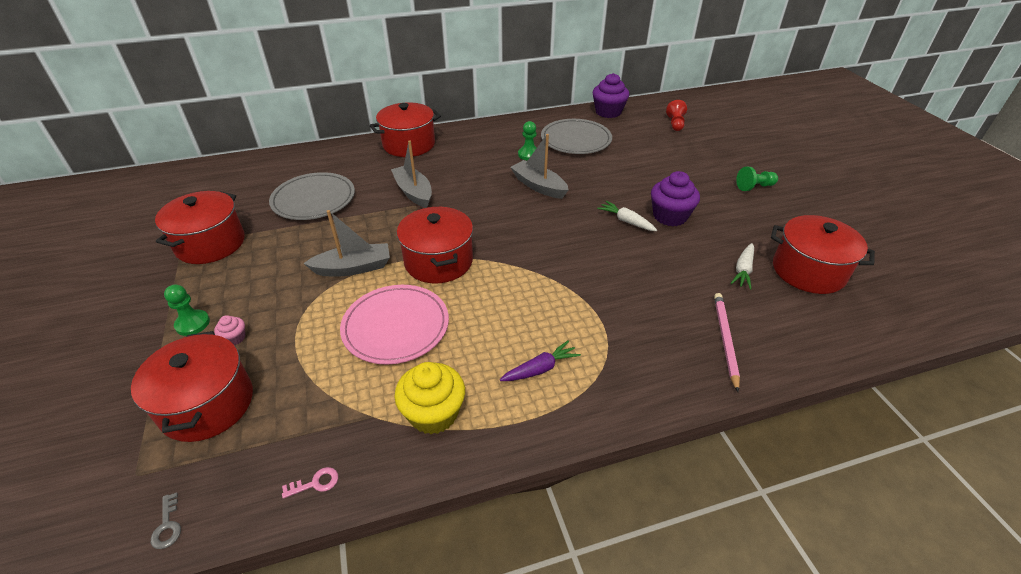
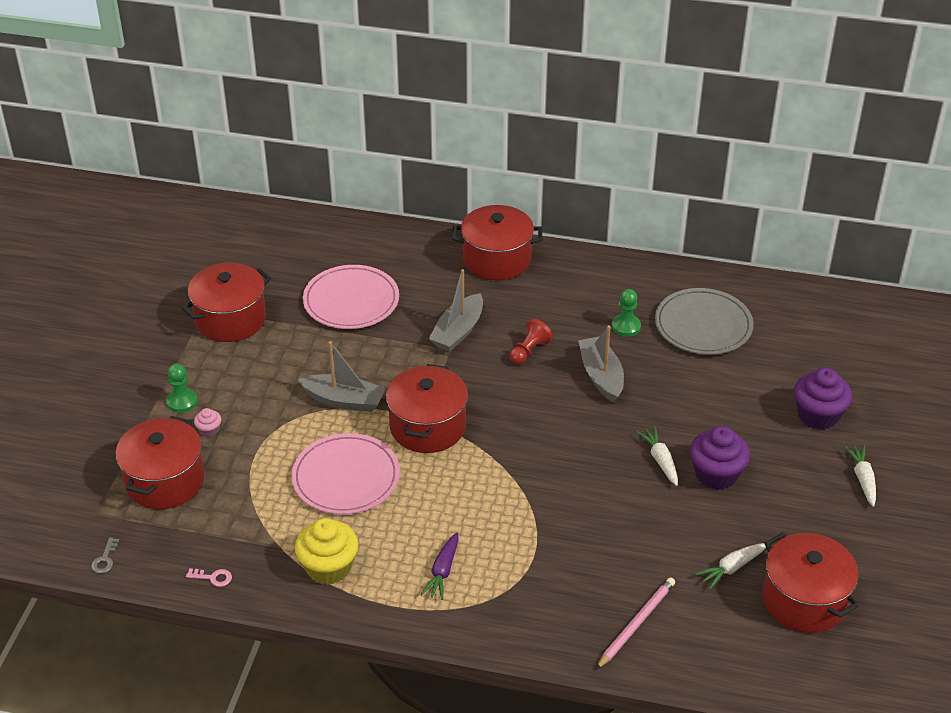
camera: 30 degrees right, 0 degrees up
grey plate [269,172,355,220] -> pink plate [303,265,399,329]
grey boat [391,140,432,208] -> grey boat turned 150 degrees counterclockwise [428,269,483,352]
purple carrot [500,340,581,381] -> purple carrot turned 105 degrees clockwise [420,532,459,600]
purple cupcake [592,73,629,118] -> purple cupcake moved to [794,368,852,430]
red pawn [666,100,687,131] -> red pawn moved to [509,319,553,365]
green pawn [736,167,778,191] -> white carrot [844,445,876,507]

